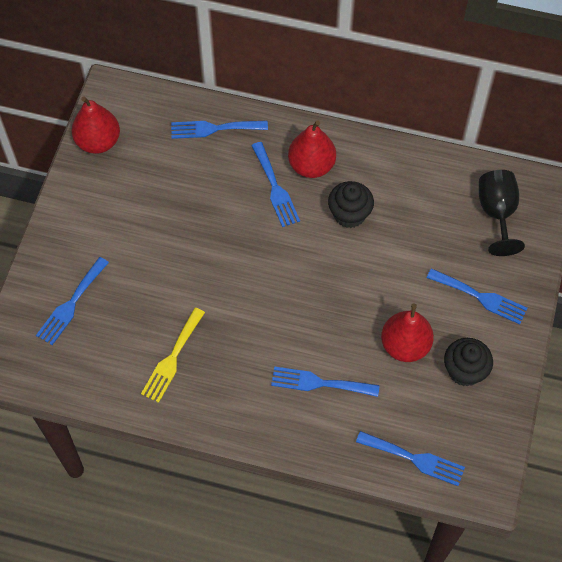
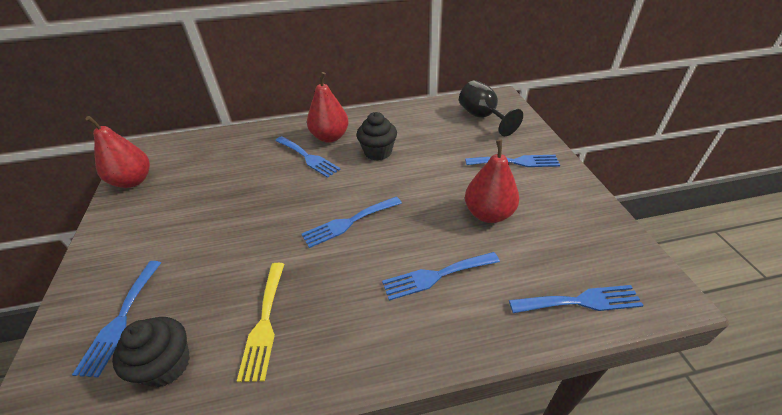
camera: 25 degrees left, 20 degrees down
blue fork [171,121,268,139] -> blue fork moved to [302,196,402,248]
black cupcake [444,338,493,386] -> black cupcake moved to [112,317,190,387]

